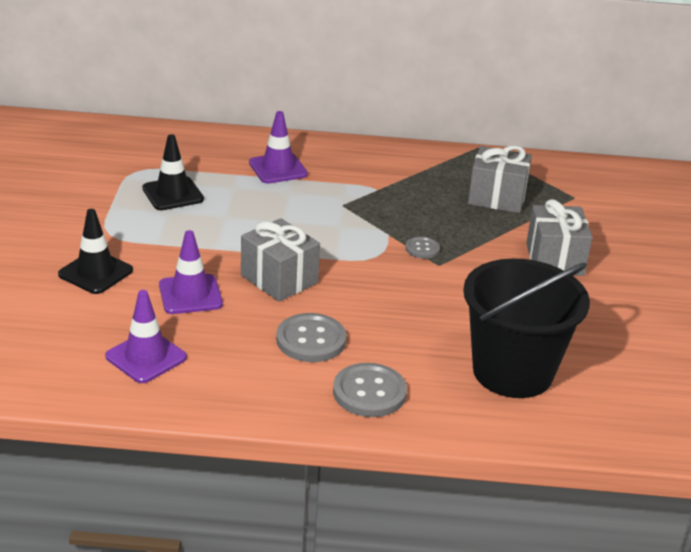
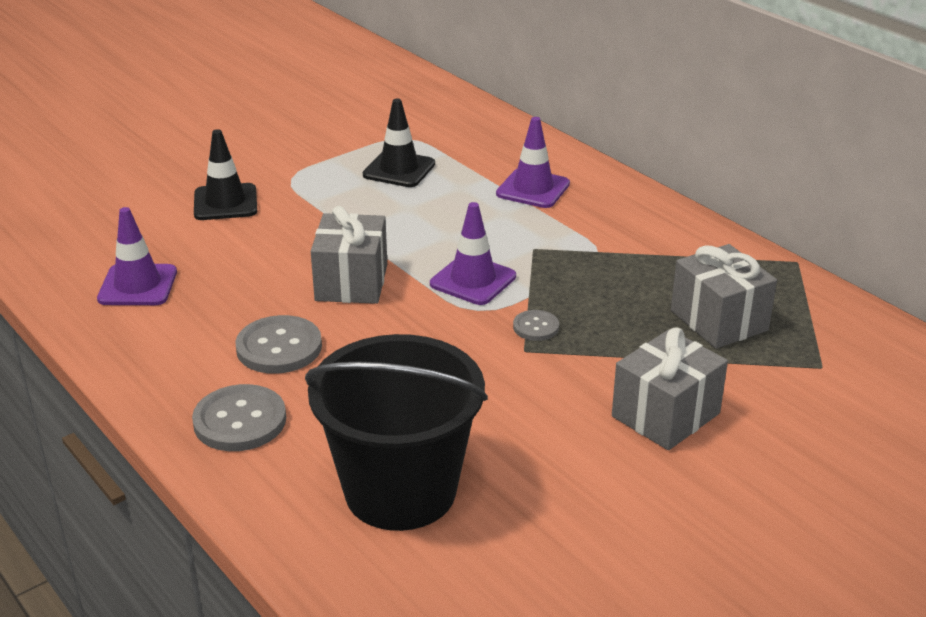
camera: 50 degrees right, 0 degrees up
purple traffic cone [159,230,223,314] -> purple traffic cone moved to [430,202,516,305]

